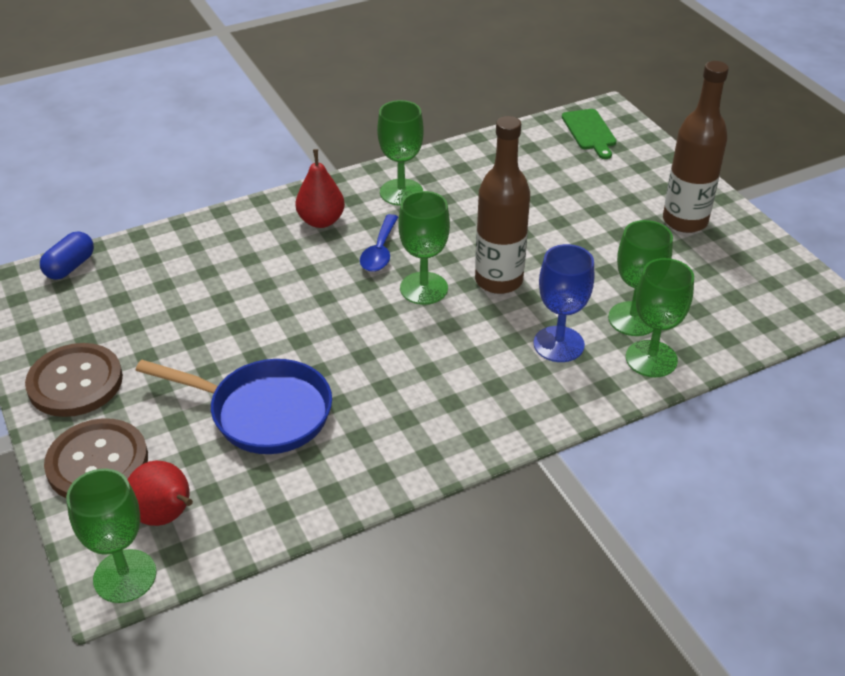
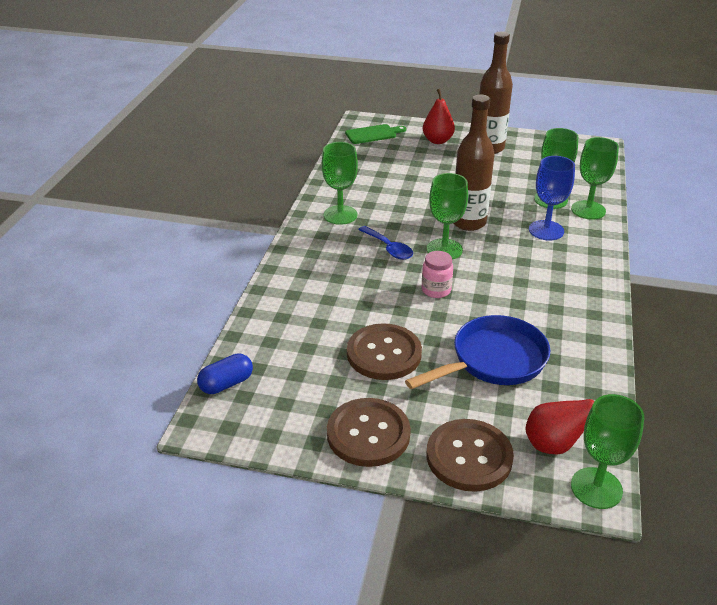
camera: 50 degrees left, 5 degrees down
blue capsule [40,231,94,280] -> blue capsule turned 75 degrees clockwise [197,353,253,394]
red pear [295,149,345,228] -> red pear moved to [423,89,455,144]
green cutting board [562,109,617,159] -> green cutting board turned 45 degrees counterclockwise [345,124,406,144]
none -> brown button [347,323,422,380]
none -> pink jar [422,251,453,298]

